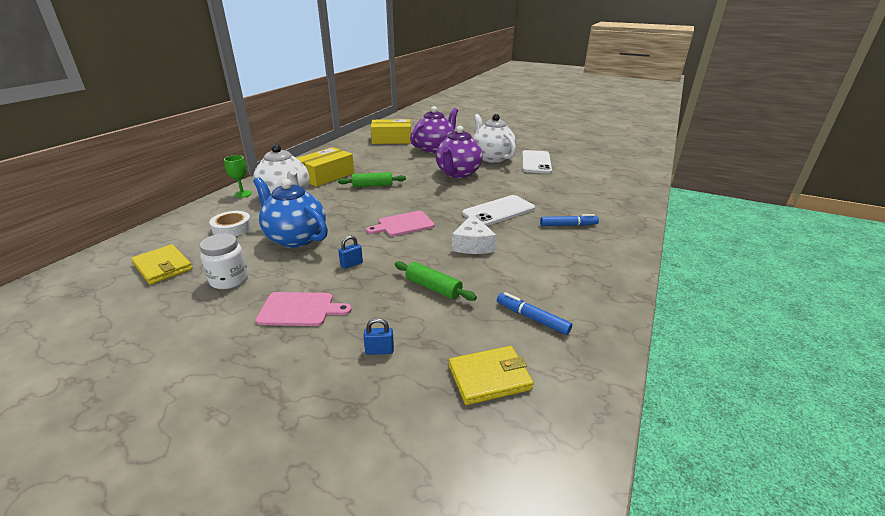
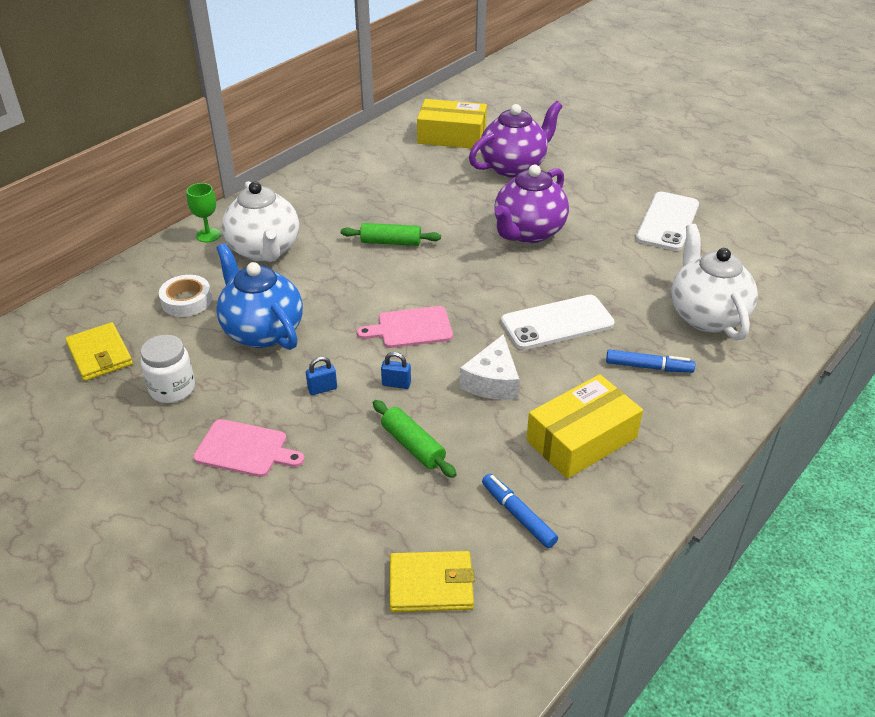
camera: 15 degrees right, 10 degrees up
yellow box [297,147,354,187] -> yellow box moved to [526,374,643,479]
blue padlock [363,318,394,355] -> blue padlock moved to [381,352,411,389]
white teapot [473,114,516,163] -> white teapot moved to [671,224,758,340]

